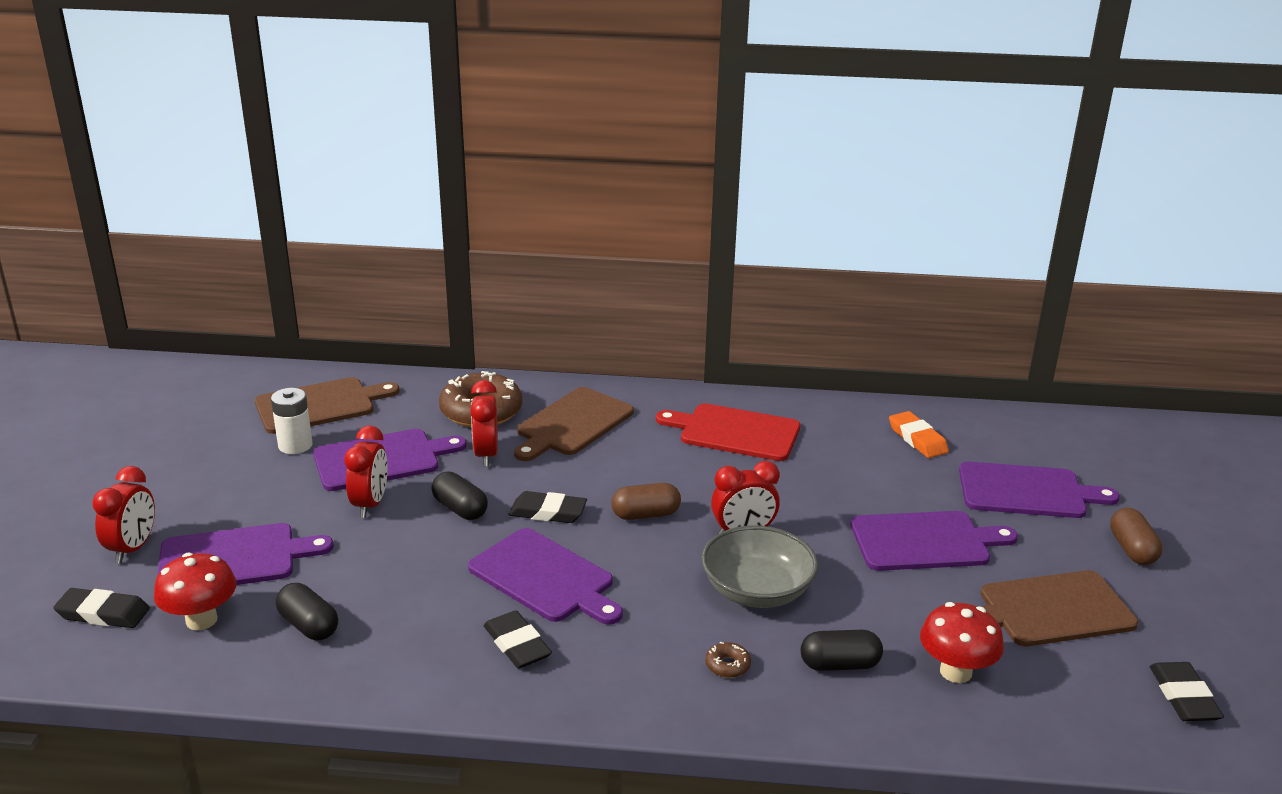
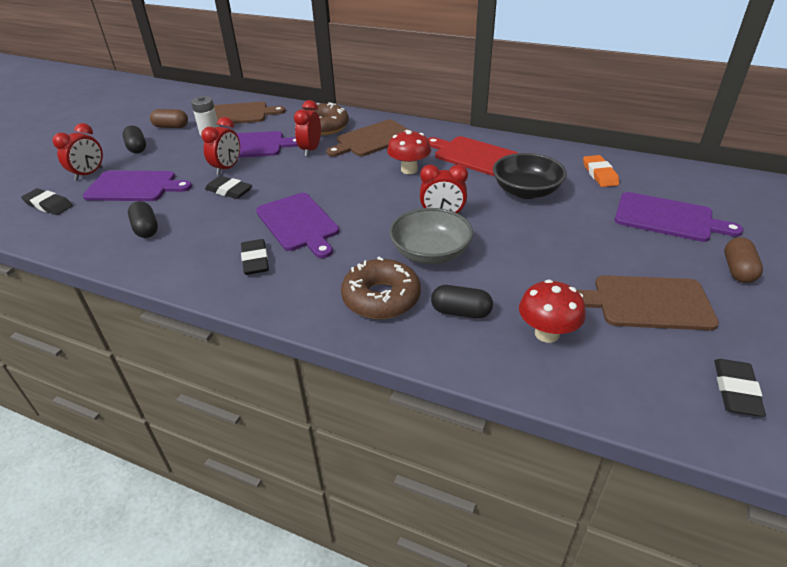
camera: 20 degrees right, 10 degrees up
red mushroom [154,553,237,630] -> red mushroom moved to [387,130,431,174]
black capsule [431,472,488,520] -> black capsule moved to [122,125,146,153]
black eraser [509,491,587,523] -> black eraser moved to [205,176,252,199]
brown capsule [611,483,681,520] -> brown capsule moved to [150,109,188,128]
brown donut [705,642,751,678] -> brown donut [341,257,421,319], size x2.41
purple cutting board [851,511,1018,571] -> none
none -> black bowl [493,153,567,199]

